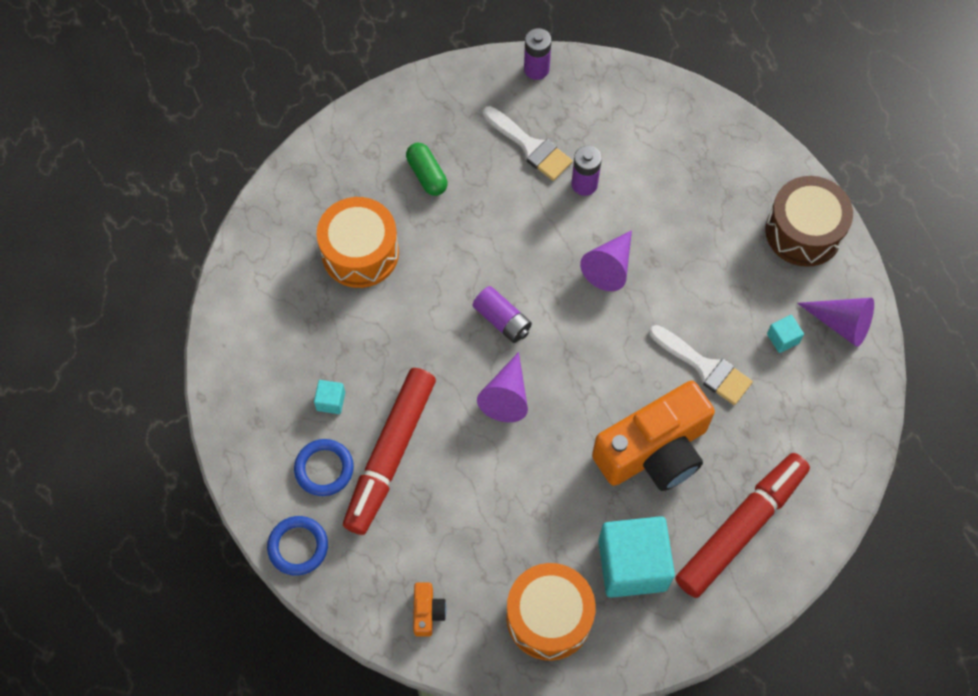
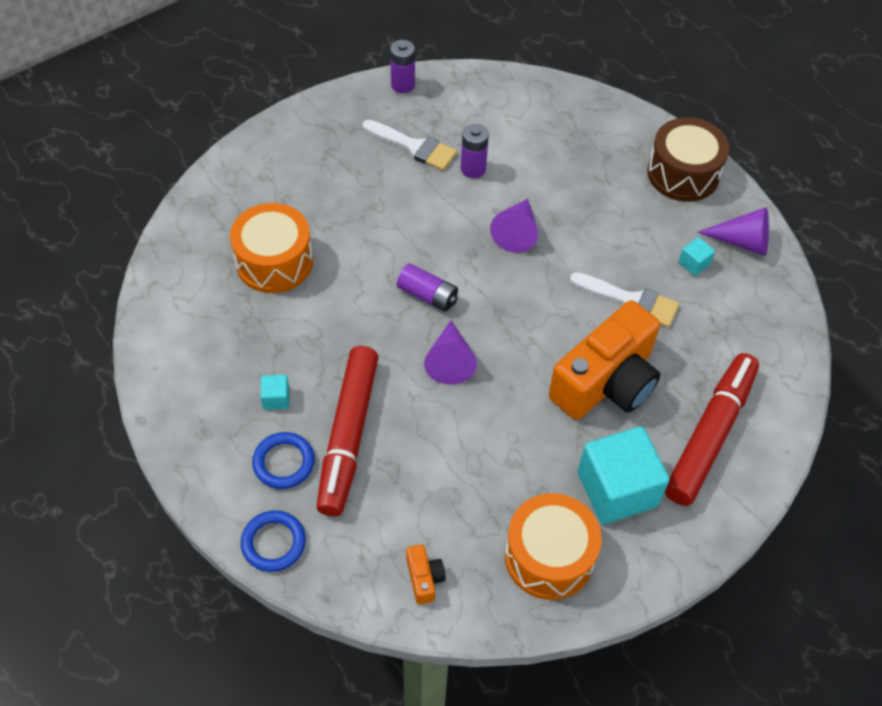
camera: 15 degrees left, 10 degrees down
green capsule [406,143,448,196] -> none

